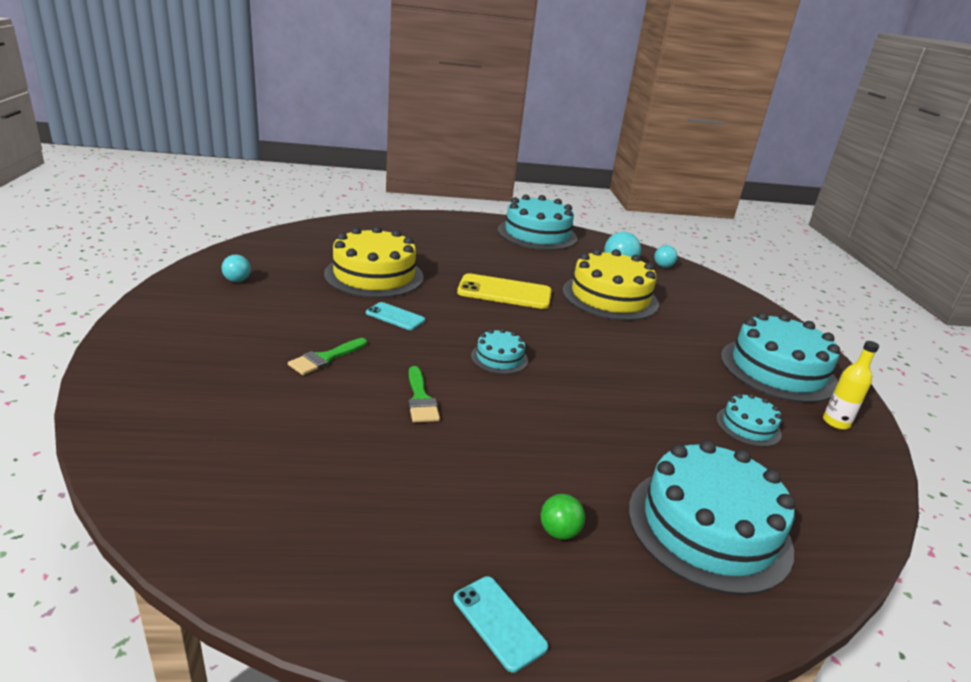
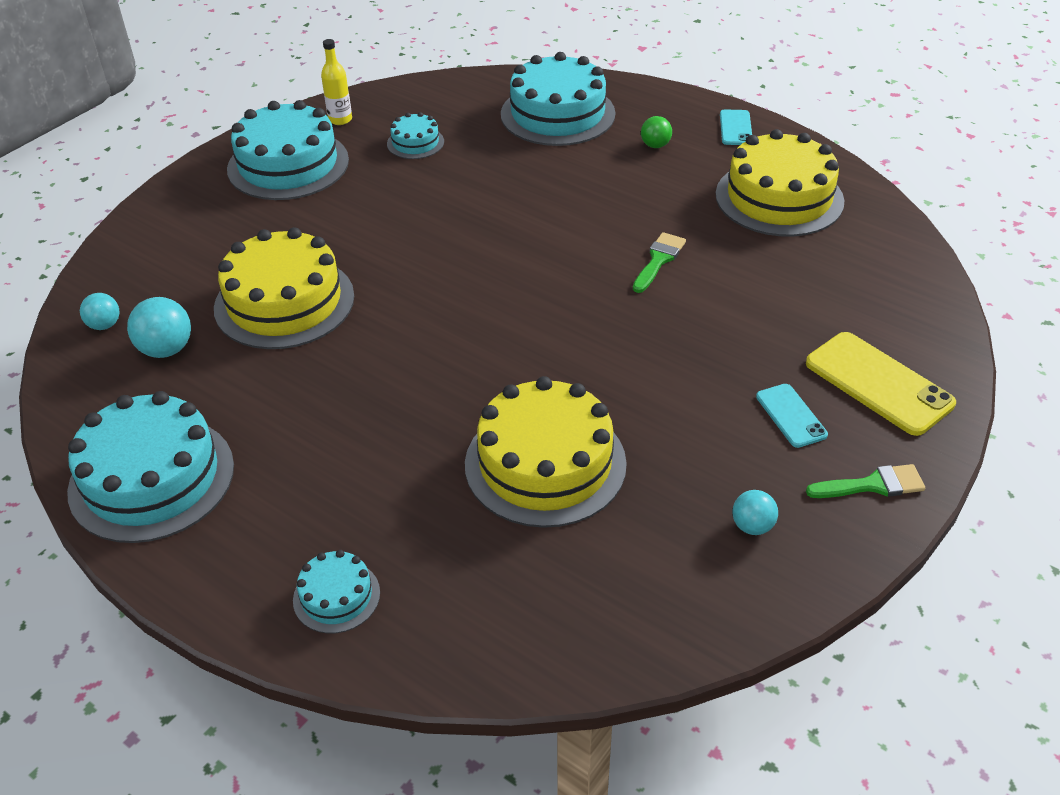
camera: 135 degrees left, 15 degrees up
green brush [288,338,367,375] -> green brush moved to [806,464,925,498]
turquoise phone [366,302,425,330] -> turquoise phone moved to [756,384,828,448]
yellow phone [457,273,552,309] -> yellow phone moved to [806,332,956,436]
turquoise cake [471,329,528,374] -> turquoise cake moved to [293,550,380,634]
none -> yellow cake [716,129,844,237]

